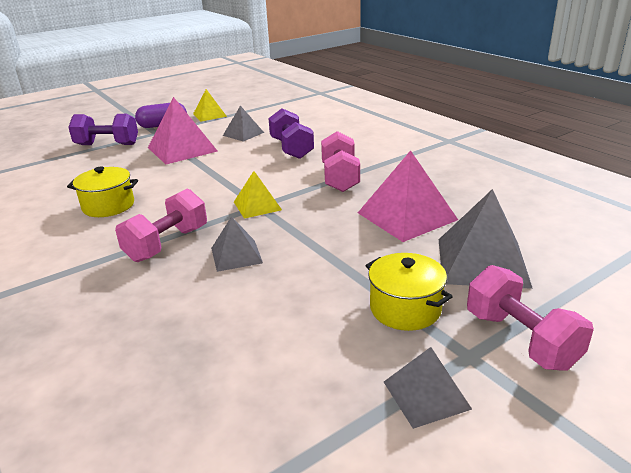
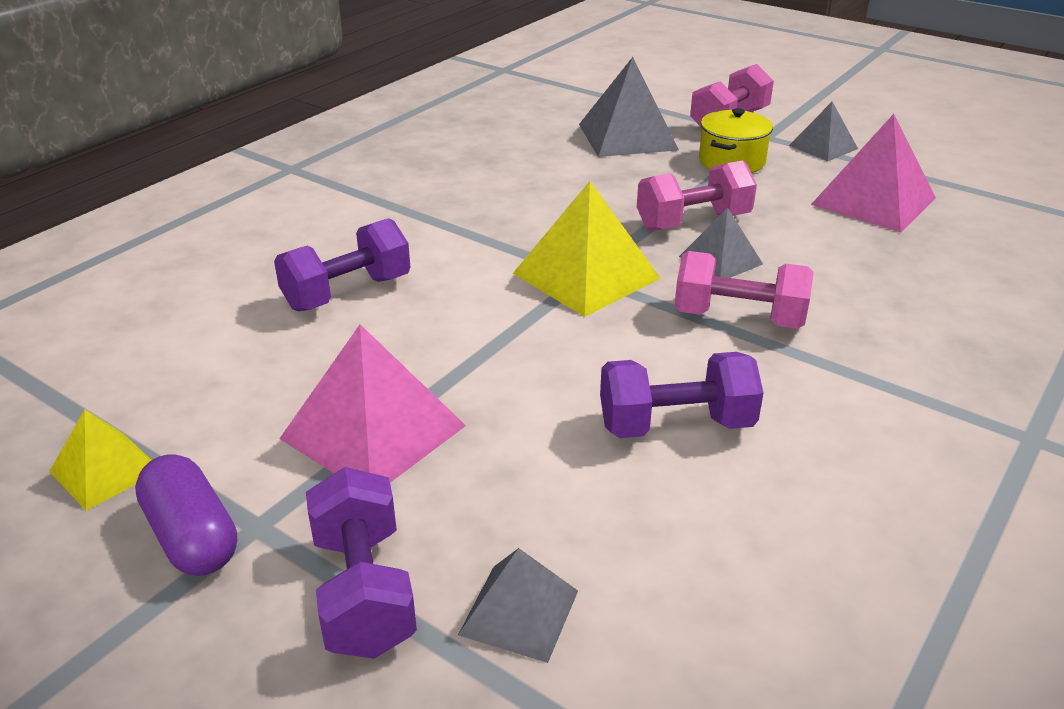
camera: 110 degrees left, 5 degrees up
yellow pot [67,167,138,217] -> purple dumbbell [600,352,764,438]
grey pyramid [223,106,264,142] -> grey pyramid moved to [458,548,578,663]
yellow pyramid [234,171,282,219] -> yellow pyramid [512,181,661,317], size x1.73
pink dumbbell [321,131,360,192] -> pink dumbbell moved to [637,160,757,231]
pink pyramid [358,150,458,242] -> pink pyramid moved to [811,114,936,233]

